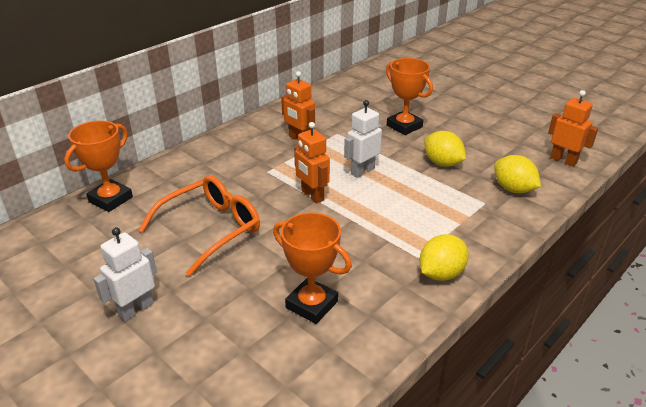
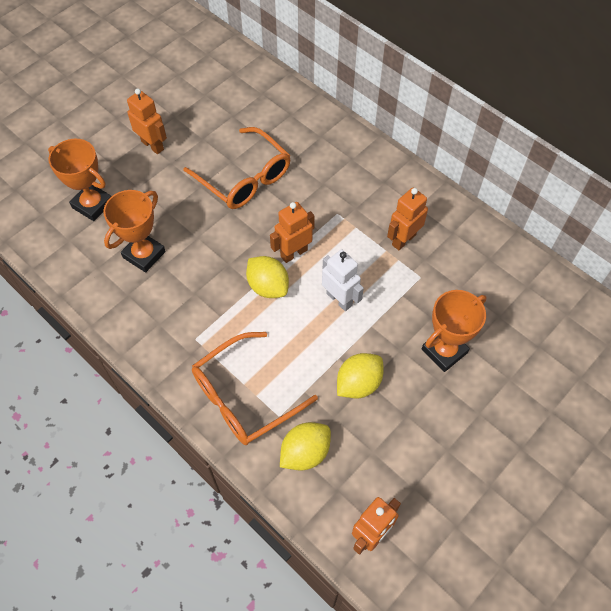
camera: 90 degrees right, 25 degrees up
orange trophy [64,121,133,212] -> orange trophy moved to [48,139,112,221]
white robot [93,227,157,321] -> orange robot [127,88,167,154]
yellow lemon [420,234,468,281] -> yellow lemon moved to [246,256,289,298]
none -> orange glasses [192,332,318,445]

